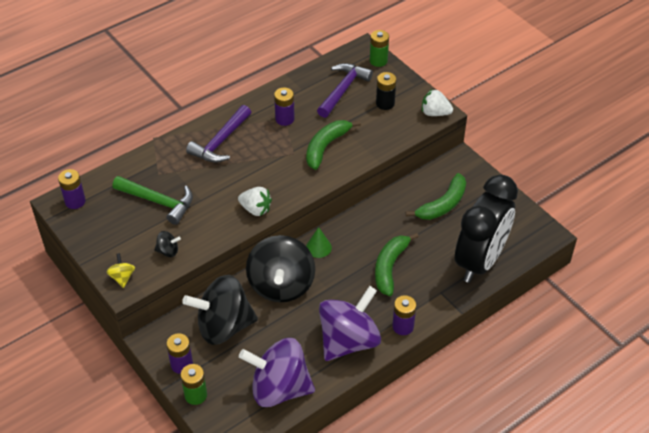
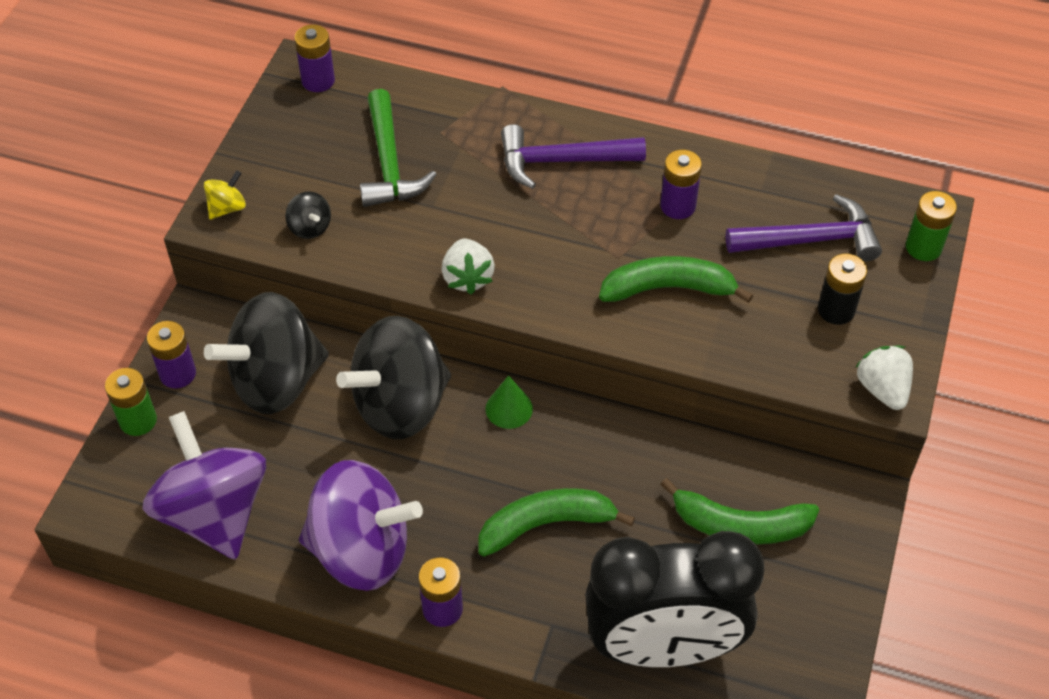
camera: 55 degrees right, 5 degrees up
black spinning top [182,275,258,345] -> black spinning top turned 75 degrees counterclockwise [204,292,329,414]

